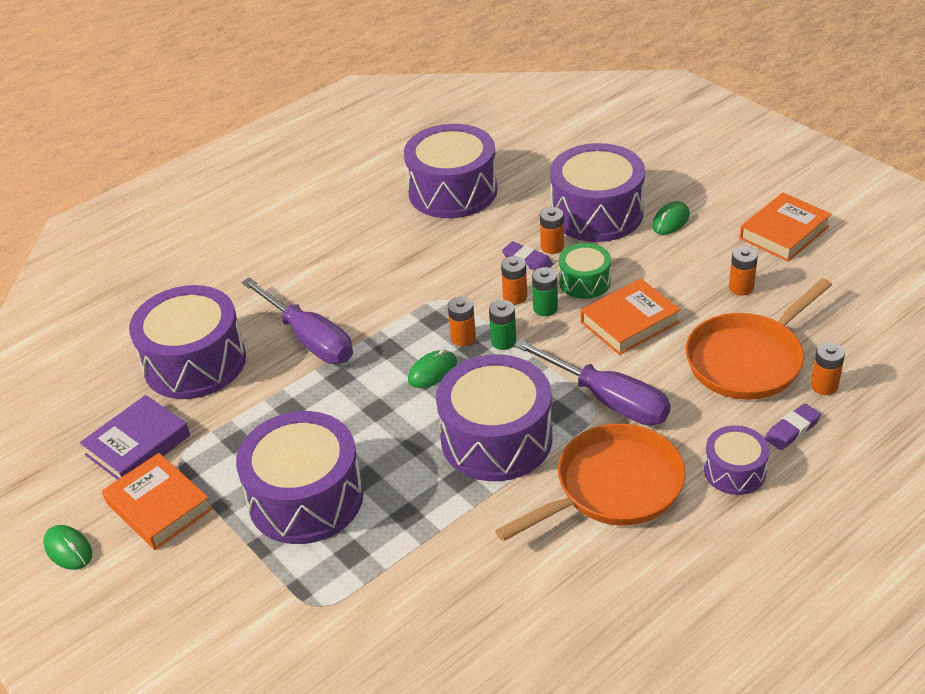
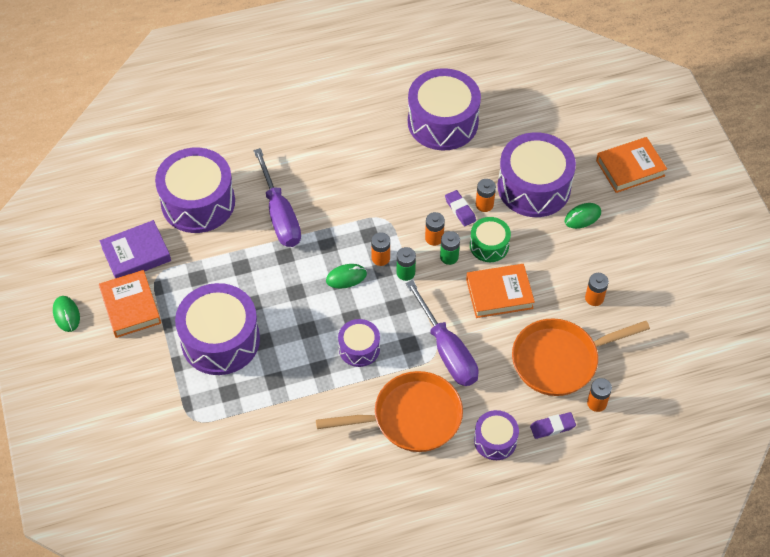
camera: 20 degrees right, 15 degrees up
purple drum [436,355,552,481] -> purple drum [338,319,380,367], size x0.52
orange book [740,193,832,262] -> orange book moved to [596,137,667,193]

